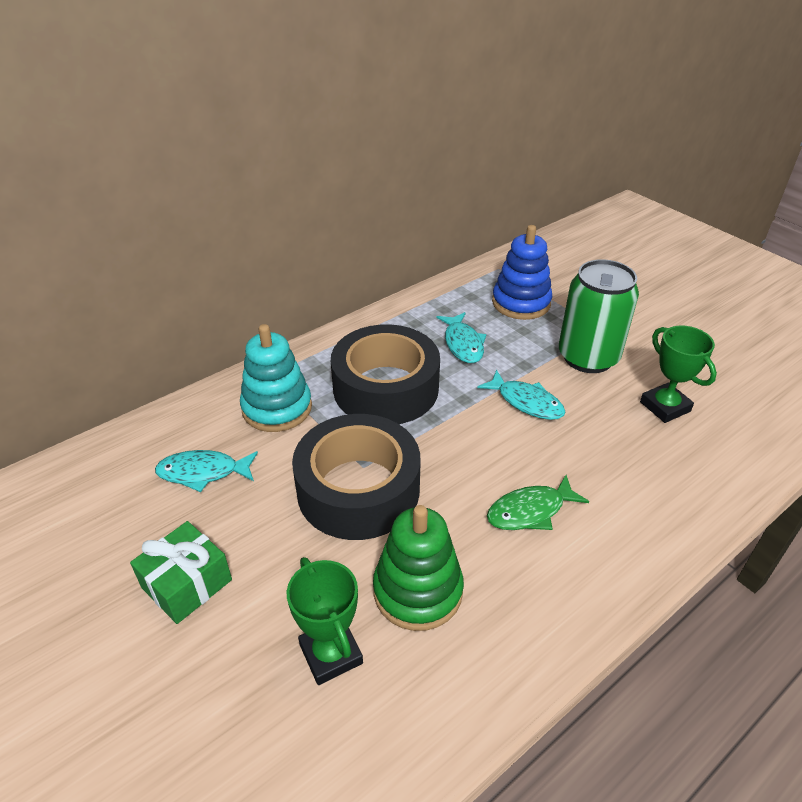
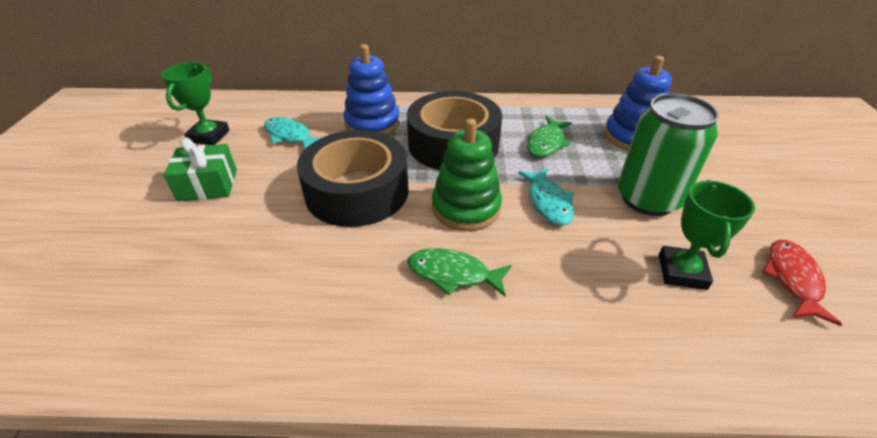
camera: 40 degrees right, 0 degrees up
turquoise stacking toy [240,324,312,432] -> blue stacking toy [344,44,400,135]
green trophy [287,557,363,685] -> green trophy moved to [161,62,229,145]
green stacking toy [373,505,464,631] -> green stacking toy moved to [432,119,502,231]
turquoise fish [437,312,486,363] -> green fish [527,116,572,157]
none -> red fish [762,240,842,326]

